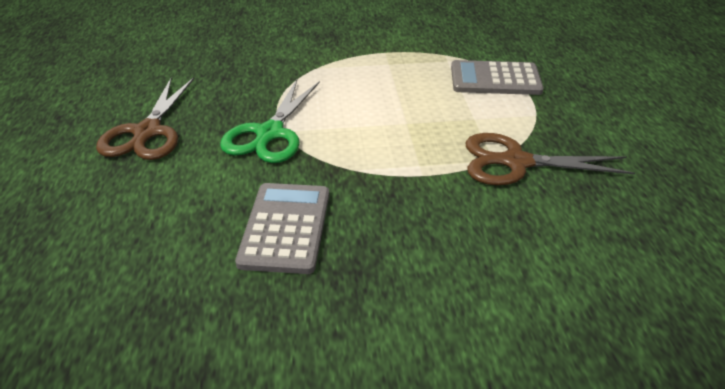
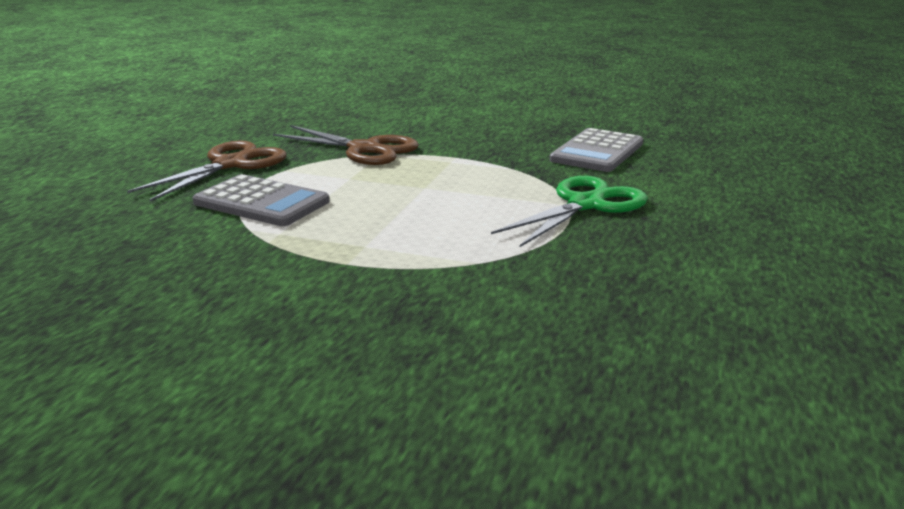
camera: 155 degrees left, 15 degrees down
brown scissors [96,77,194,160] -> brown scissors moved to [127,141,286,201]

